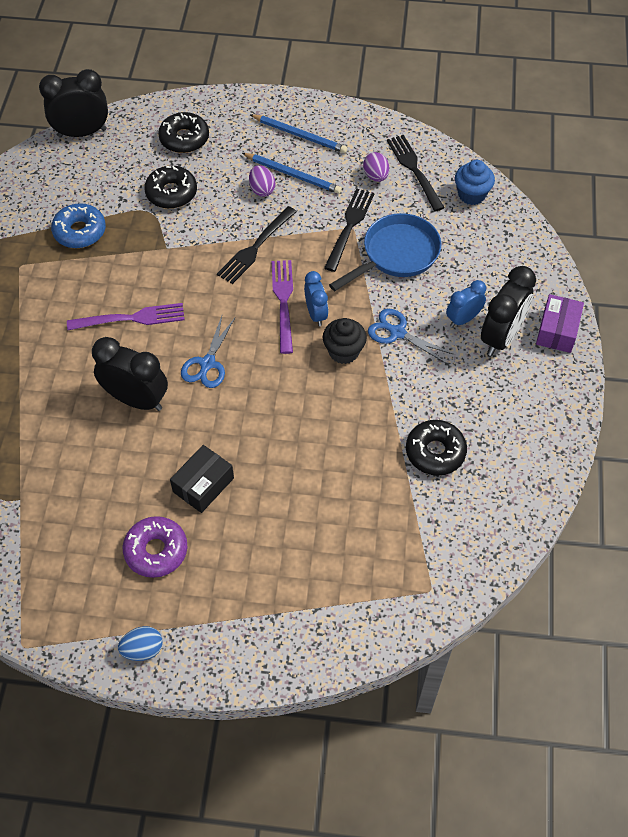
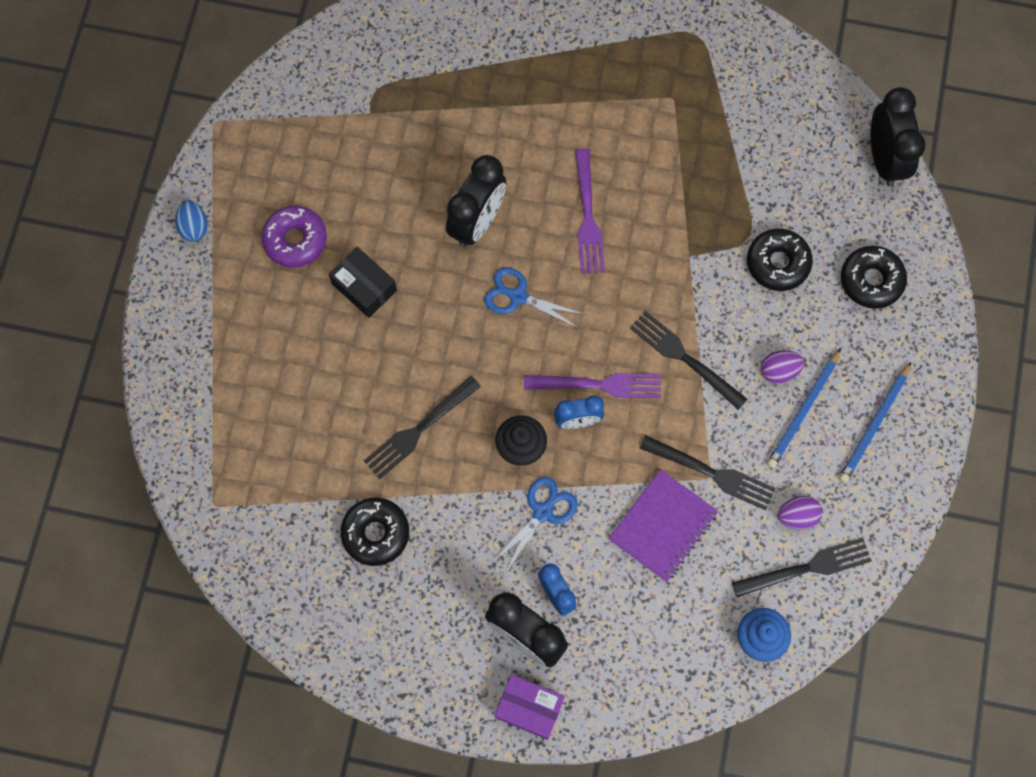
camera: 95 degrees right, 15 degrees up
blue donut [51,203,106,248] -> none
blue pan [329,213,441,291] -> purple notebook [608,469,718,582]
none -> black fork [364,376,481,479]

